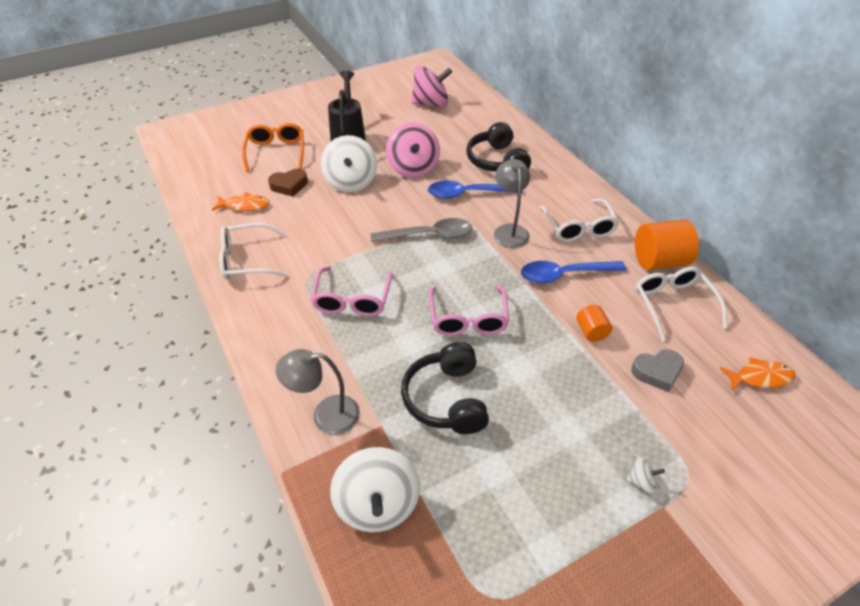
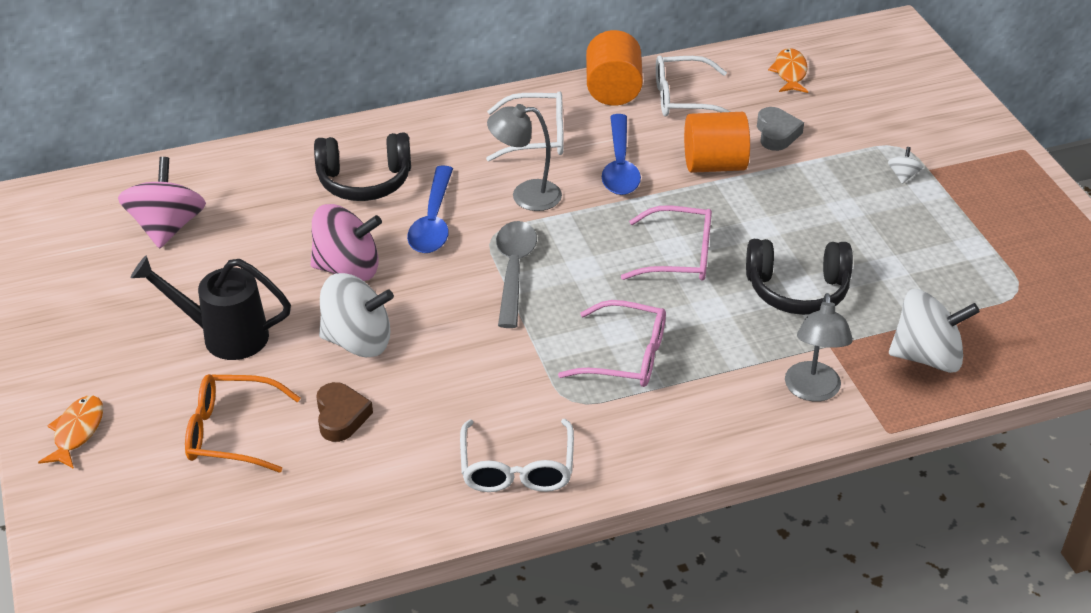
camera: 80 degrees left, 5 degrees down
orange fish [212,192,269,211] -> orange fish moved to [38,395,103,469]
orange cylinder [576,305,613,342] -> orange cylinder [684,112,750,173], size x1.84

